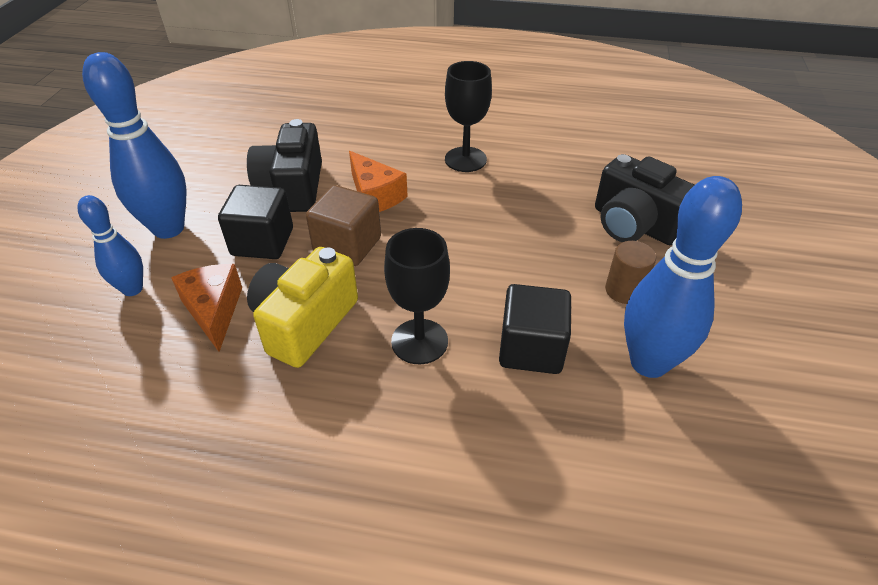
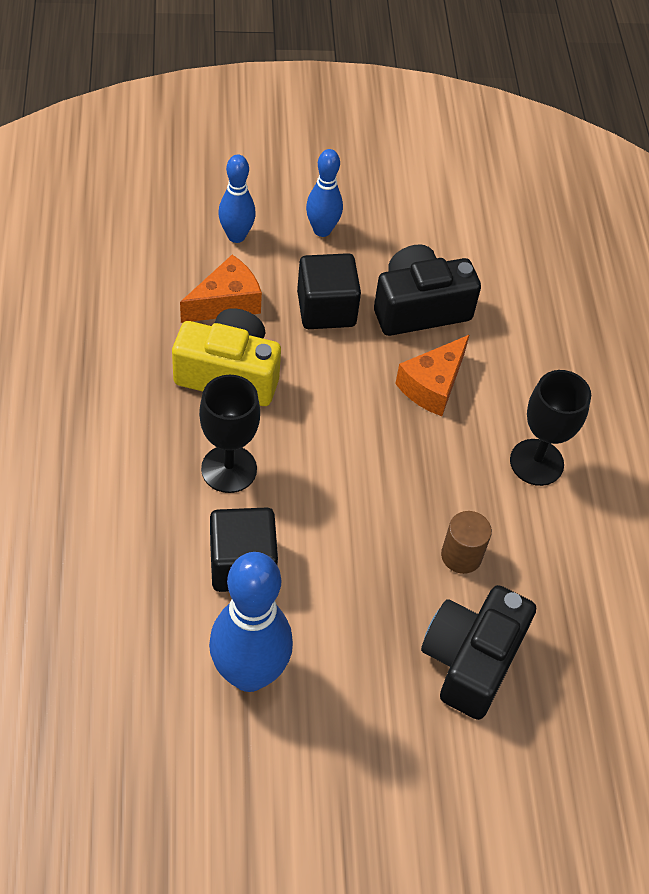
camera: 70 degrees right, 10 degrees up
blue bowling pin [82,52,186,239] -> blue bowling pin [306,149,343,237], size x0.58
brown cube [306,185,381,266] -> none
brown cylinder [605,241,656,304] -> brown cylinder moved to [441,511,492,574]

